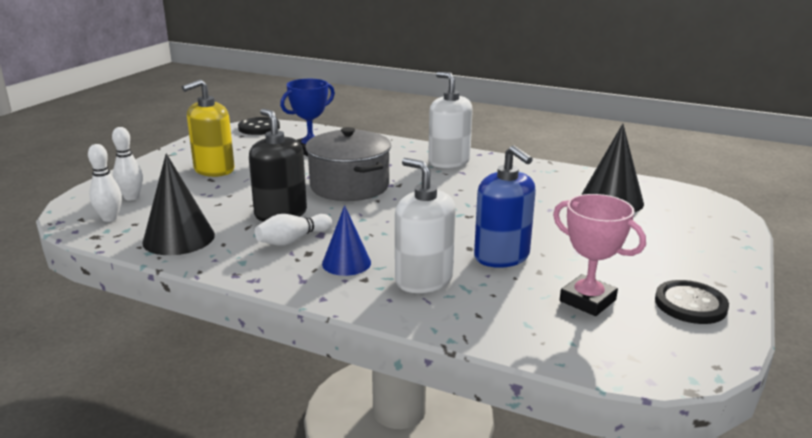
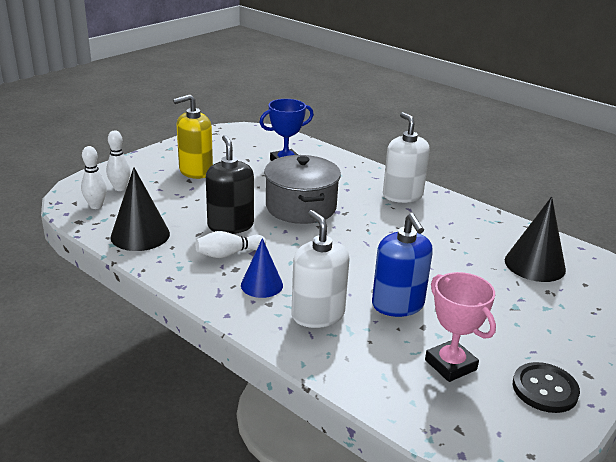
camera: 15 degrees right, 5 degrees up
black button [238,117,280,135] -> none

